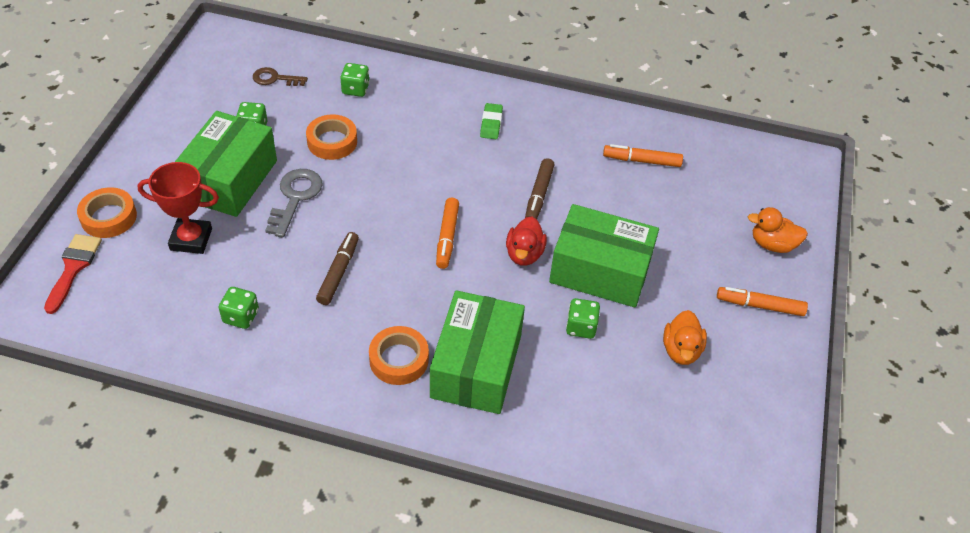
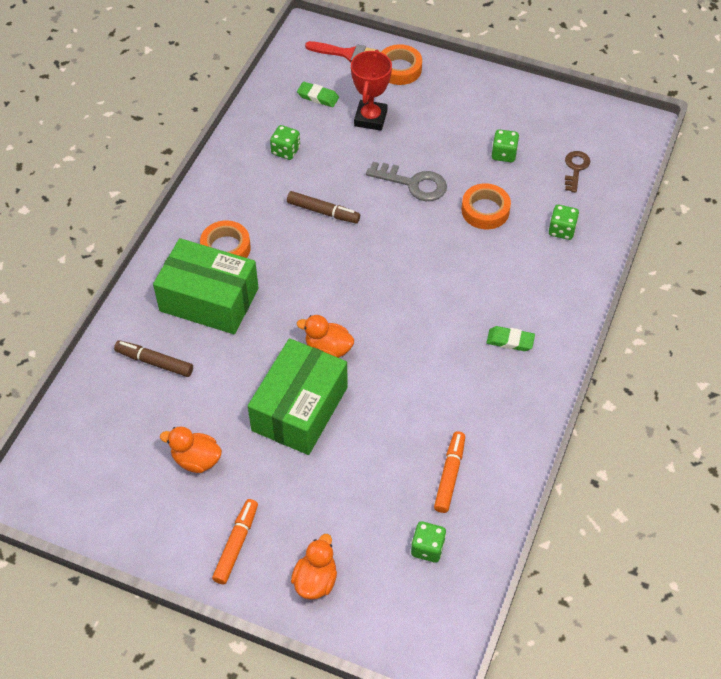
camera: 100 degrees right, 5 degrees up
green box [175,111,277,217] -> none
orange marker [436,198,459,269] -> none
red duck [506,216,547,266] -> orange duck [297,315,354,358]
brown marker [525,158,554,219] -> brown marker moved to [114,340,193,377]
green dice [566,298,600,339] -> green dice moved to [411,521,446,563]
none -> green eraser [297,82,339,107]

